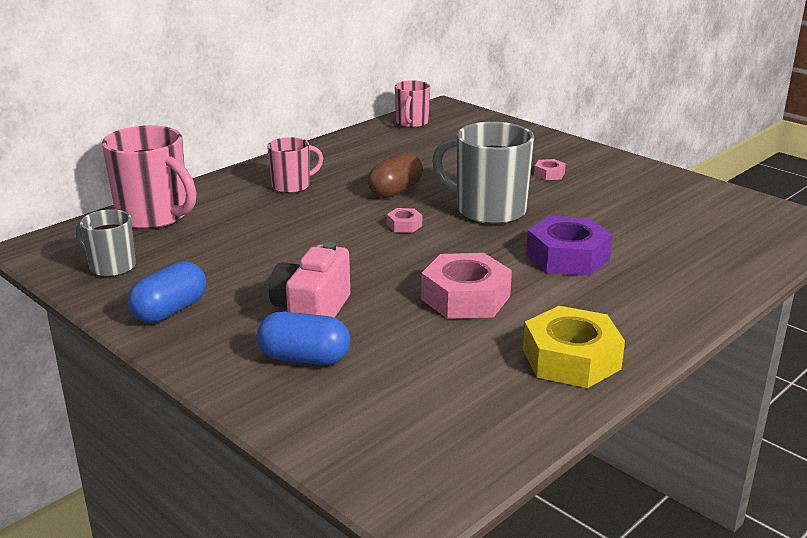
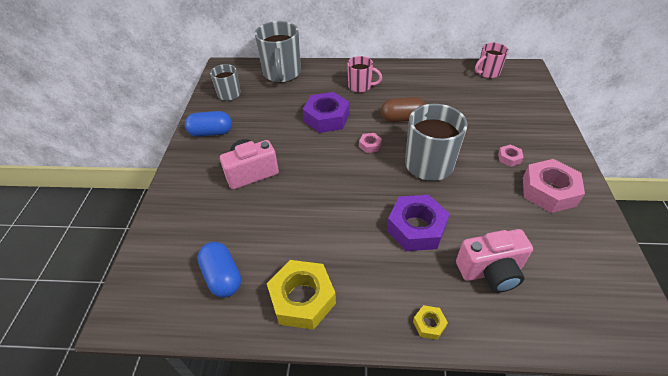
camera: 50 degrees right, 20 degrees up
pink mug [102,125,197,230] -> grey mug [255,21,301,83]
blue capsule [257,312,350,365] -> blue capsule moved to [197,242,241,298]
pink nut [421,253,512,319] -> pink nut moved to [523,159,585,213]
none -> purple nut [303,92,349,133]
none -> yellow nut [413,305,448,340]
none -> pink camera [456,229,533,293]

